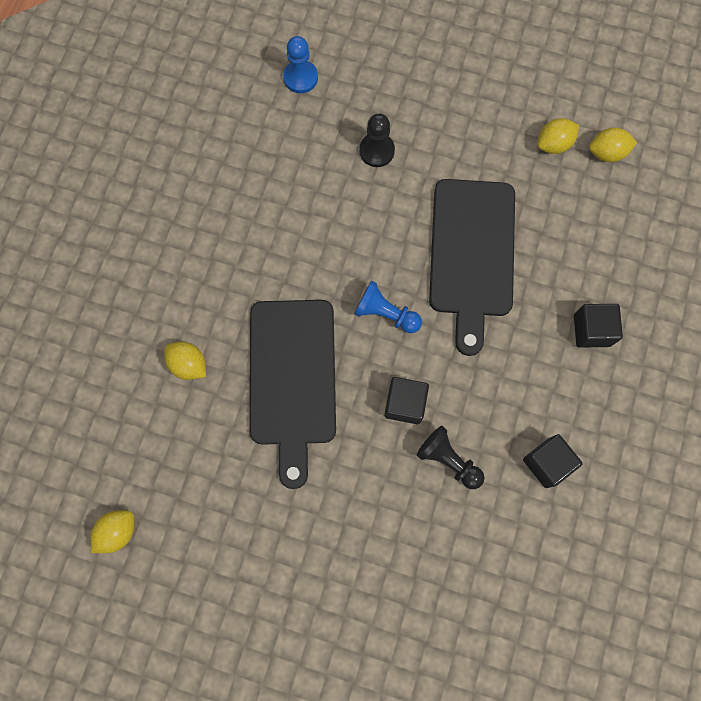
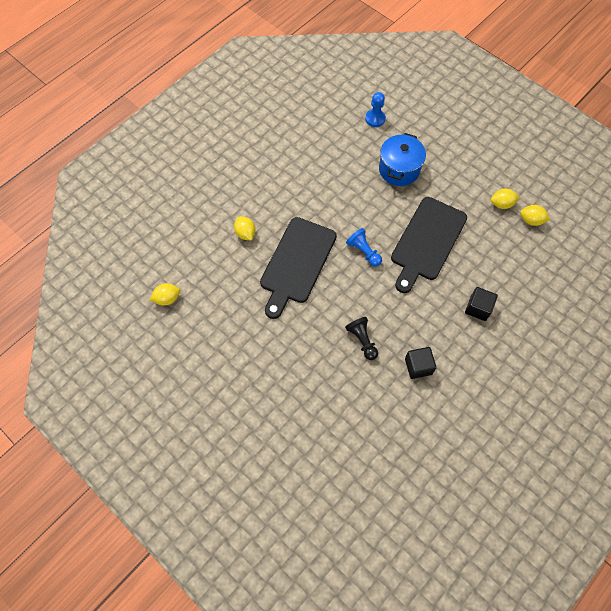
camera: 25 degrees right, 10 degrees down
black pawn [359,113,395,167] -> blue pot [379,133,426,186]
black cube [384,377,429,424] -> none

